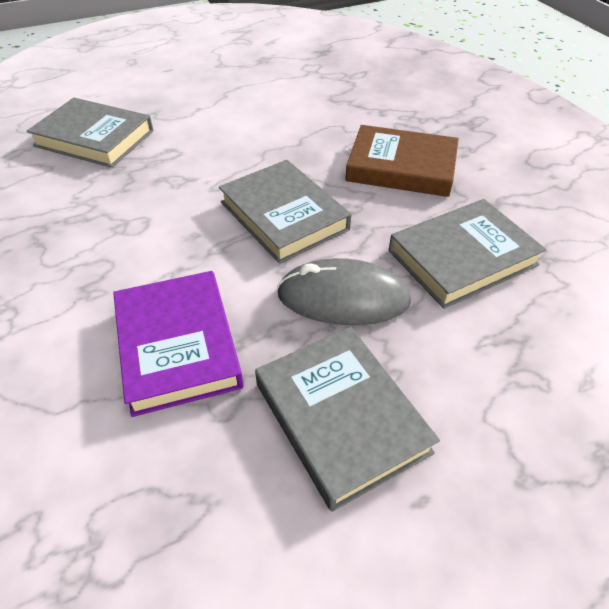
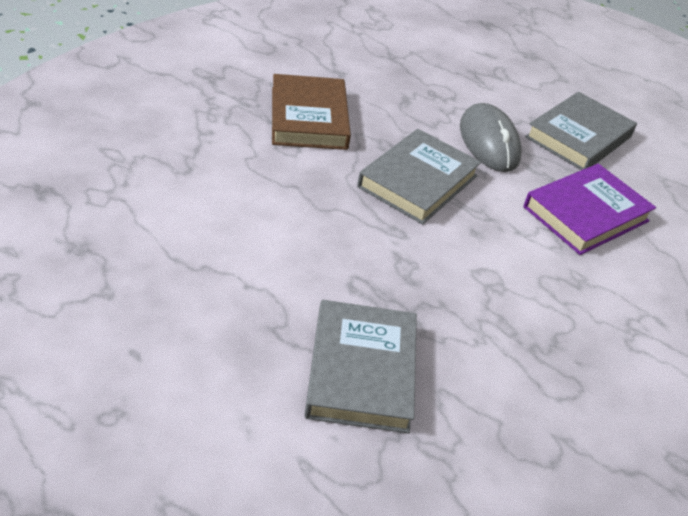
camera: 115 degrees left, 5 degrees down
grey book [389,199,546,309] -> none

